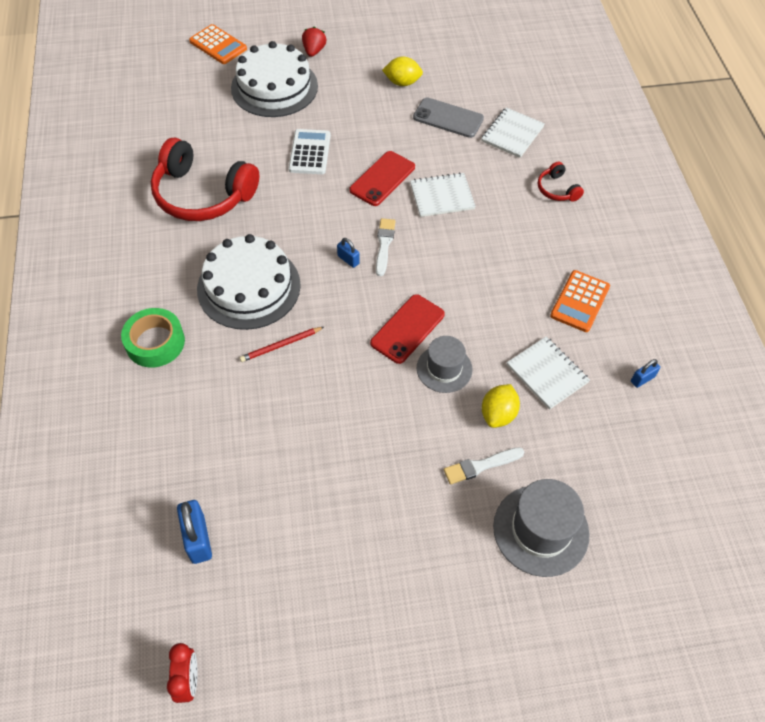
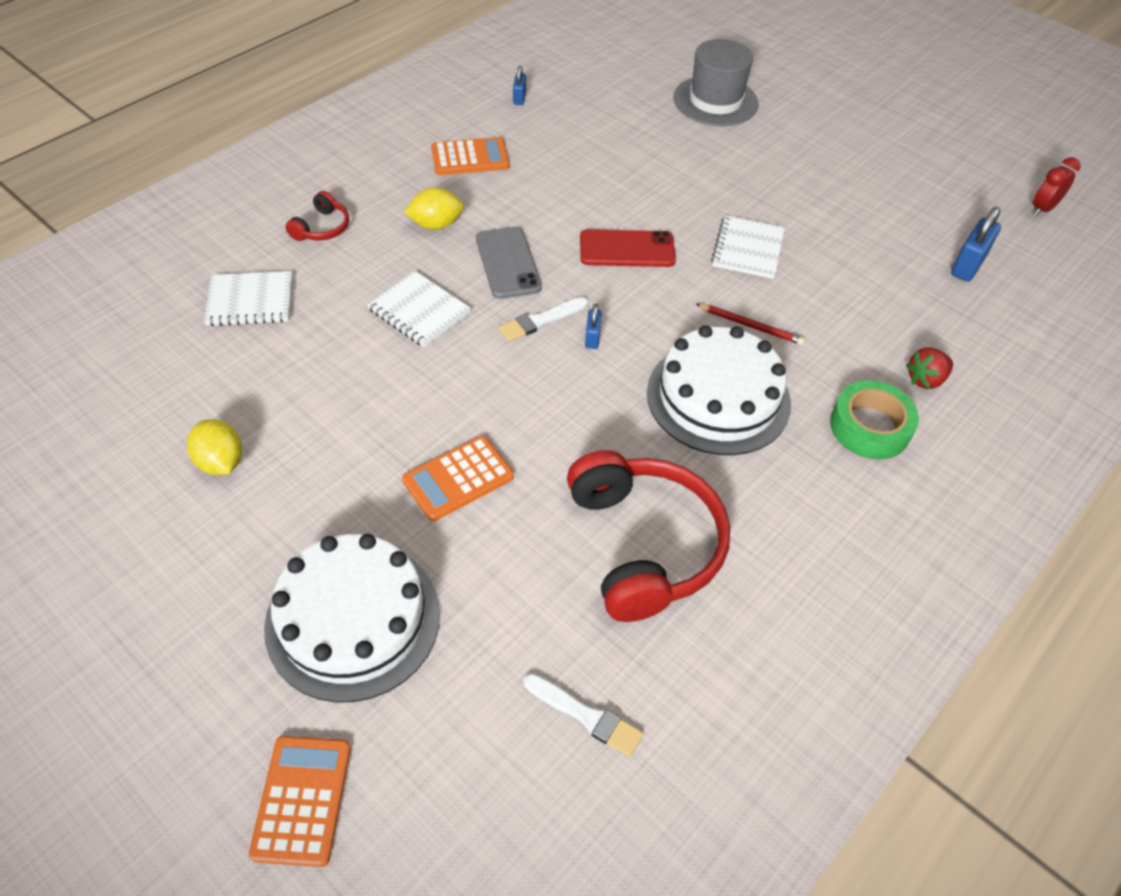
camera: 130 degrees left, 5 degrees down
white calculator [289,129,331,174] -> orange calculator [402,436,514,521]
red strawberry [302,27,326,57] -> red strawberry moved to [906,347,953,389]
red phone [349,151,415,206] -> none
grey phone [413,97,484,138] -> grey phone moved to [476,227,542,299]
grey hat [417,336,472,393] -> none
white brush [444,447,524,485] -> white brush moved to [523,673,643,757]
yellow lemon [482,384,520,428] -> yellow lemon moved to [404,187,464,230]
white notebook [507,336,590,409] -> white notebook moved to [711,215,785,279]
blue padlock [631,359,660,388] -> blue padlock turned 75 degrees clockwise [513,66,526,105]

